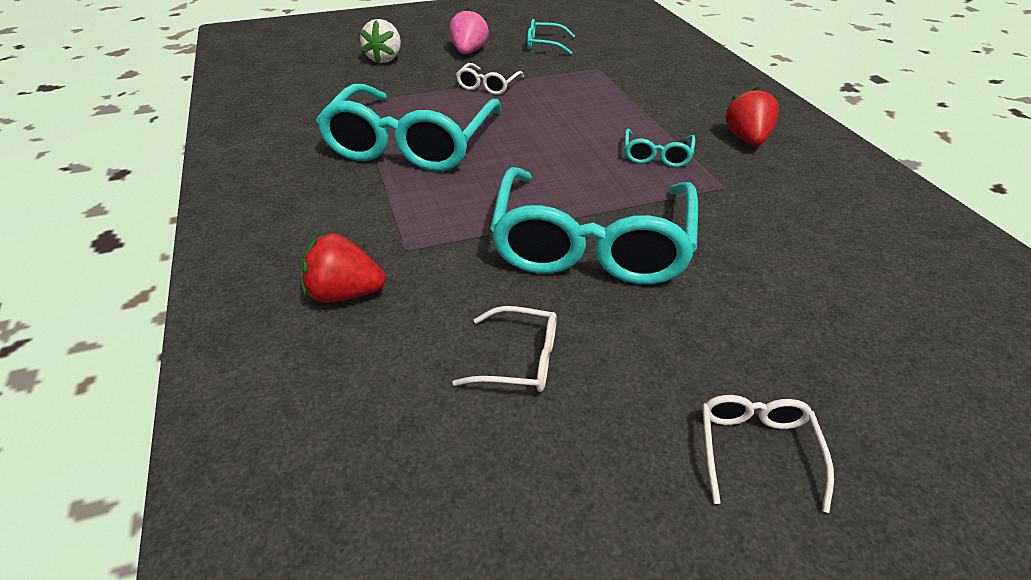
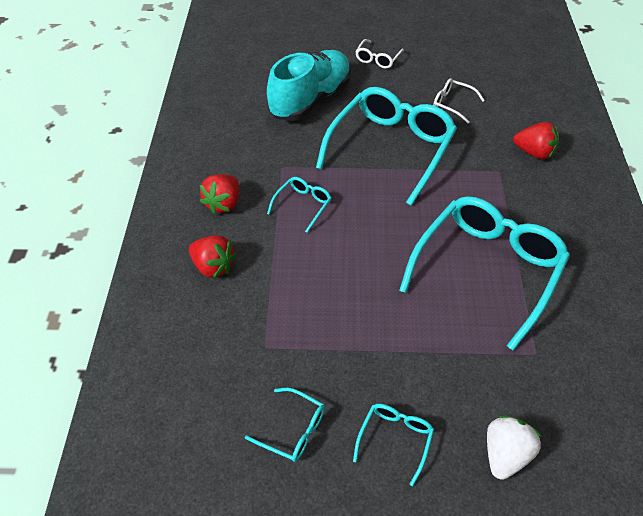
camera: 160 degrees left, 10 degrees up
pink strawberry [449,8,489,54] -> turquoise glasses [353,404,434,486]
white glasses [456,63,524,95] -> none
none -> red strawberry [189,235,237,279]
none -> turquoise shoe [267,50,351,121]

